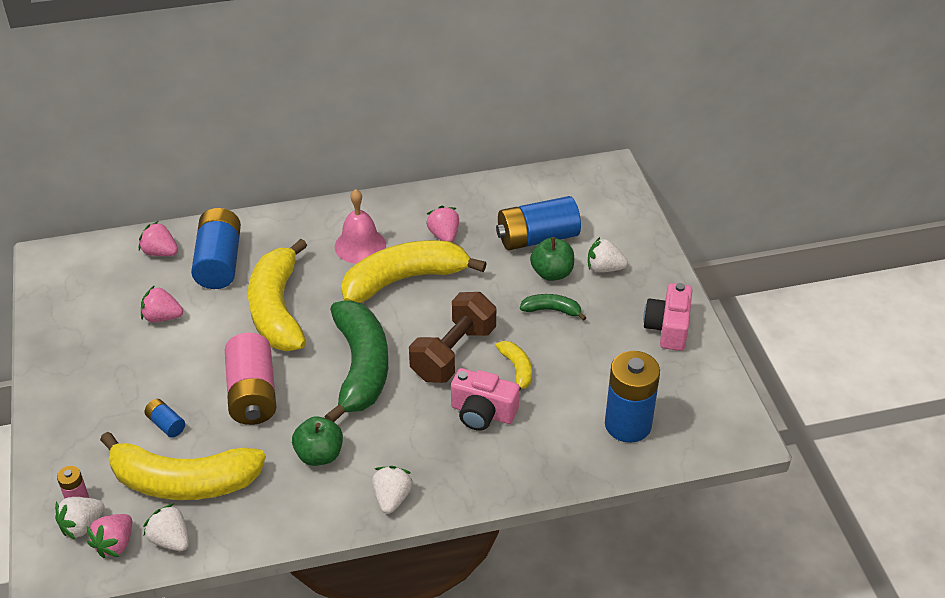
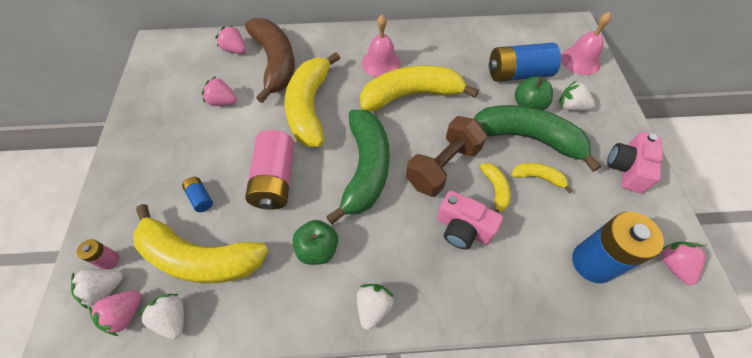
camera: 10 degrees right, 15 degrees up
blue battery [191,208,241,289] -> brown banana [245,18,295,103]
pink strawberry [426,206,459,242] -> pink strawberry moved to [661,242,706,285]
green banana [520,294,586,321] -> green banana [474,105,601,172], size x2.25
none -> yellow banana [512,163,573,193]
none -> pink bell [561,12,611,75]

